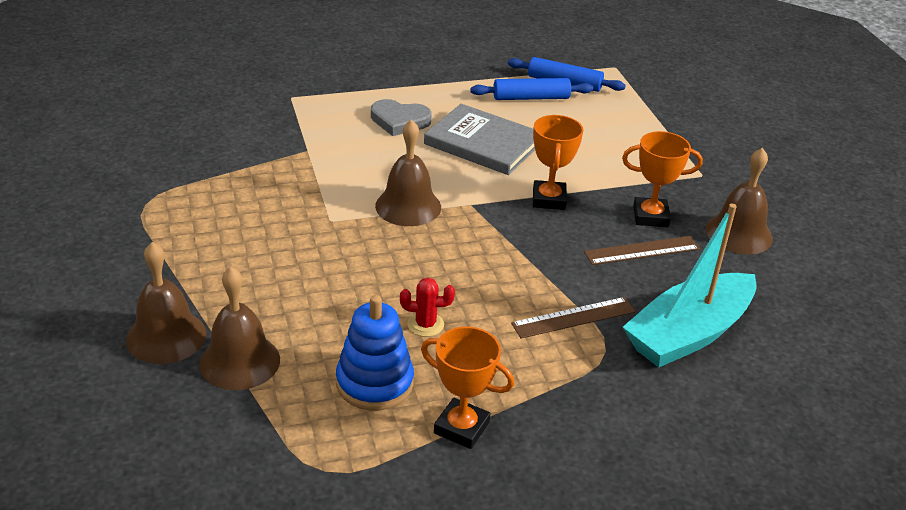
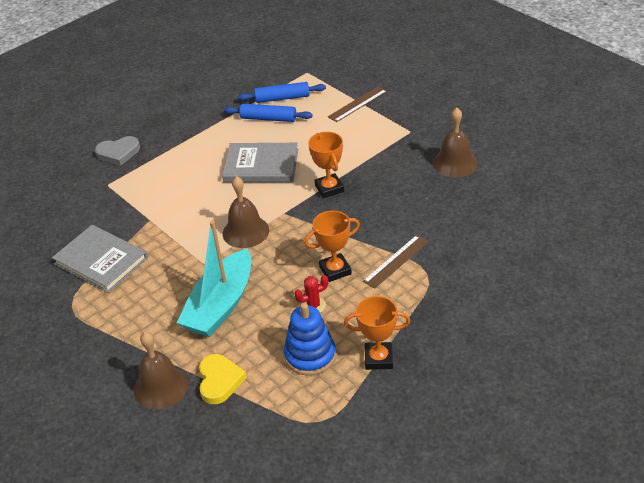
camera: 20 degrees left, 5 degrees up
brown bell [199,267,280,390] -> yellow heart [199,354,247,404]
grey heart [371,99,432,136] -> grey heart moved to [95,136,140,166]
blue rolling pin [470,78,593,100] -> blue rolling pin turned 45 degrees clockwise [224,104,313,122]
brown ruler [584,236,700,265] -> brown ruler moved to [328,86,387,122]
orange trophy [622,131,703,227] -> orange trophy moved to [304,211,360,282]
turquoise boat [623,204,757,367] -> turquoise boat moved to [176,221,251,337]
none -> grey book [52,225,148,293]

